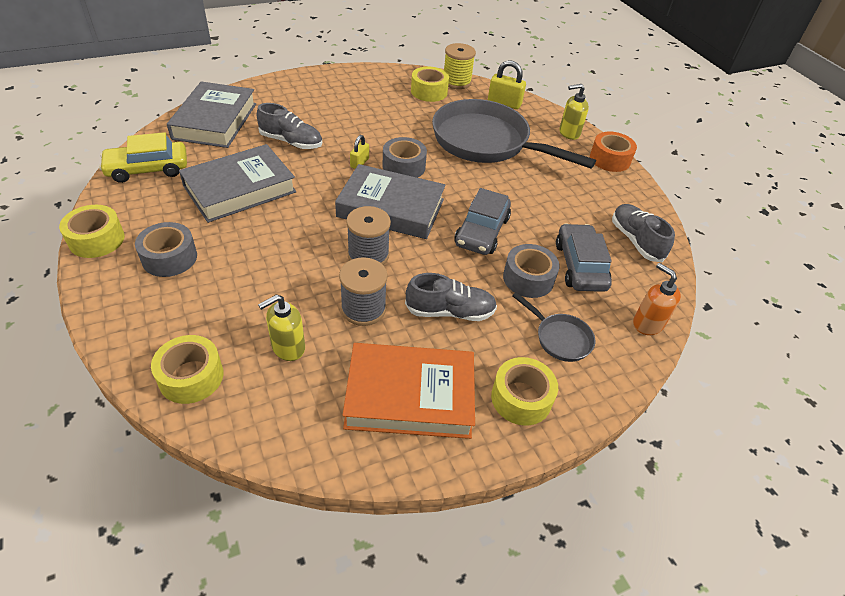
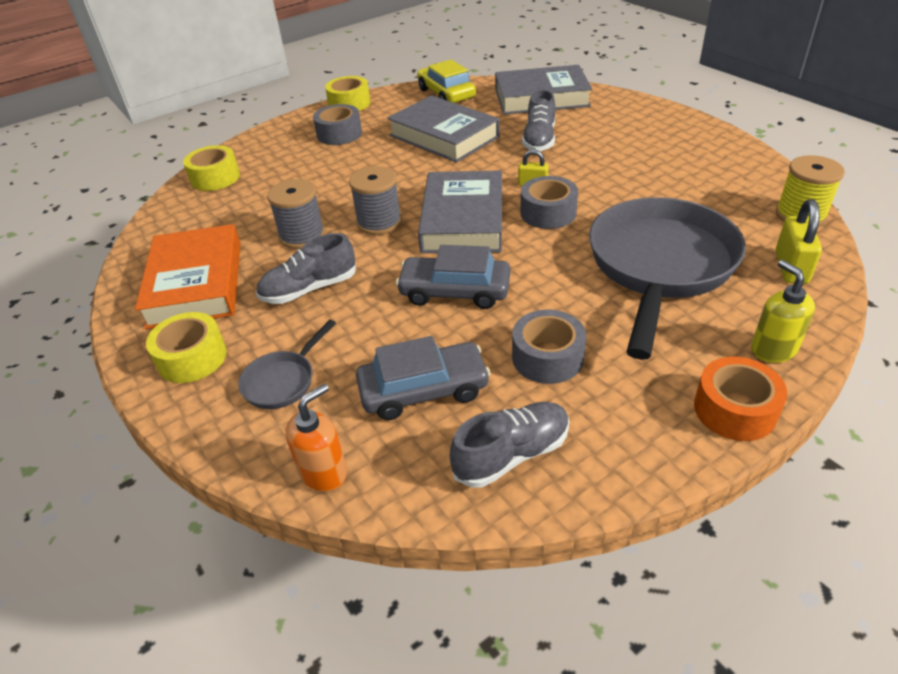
camera: 85 degrees right, 5 degrees down
yellow soap dispenser [258,294,305,361] -> none
grey shoe [405,273,497,321] -> grey shoe turned 75 degrees clockwise [256,233,356,304]
yellow tape [411,67,449,102] -> none
grey tape [503,244,560,298] -> grey tape moved to [512,310,586,384]

